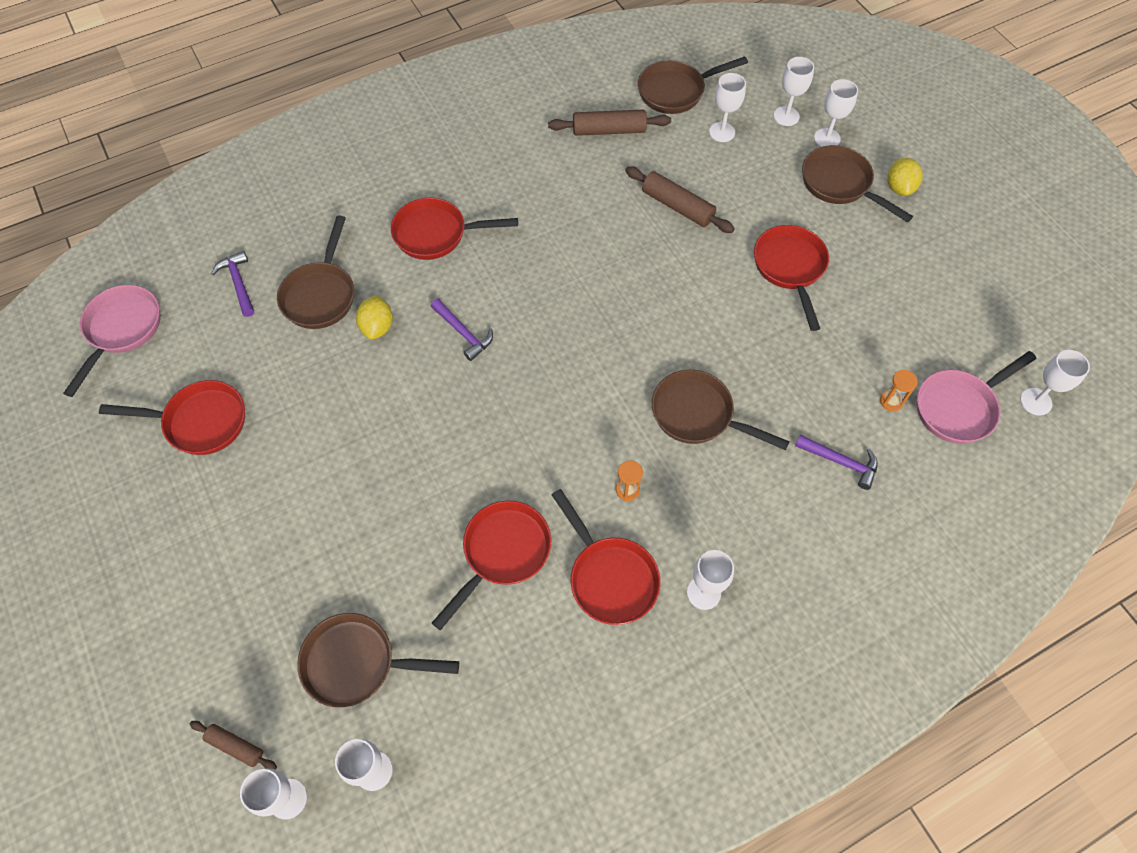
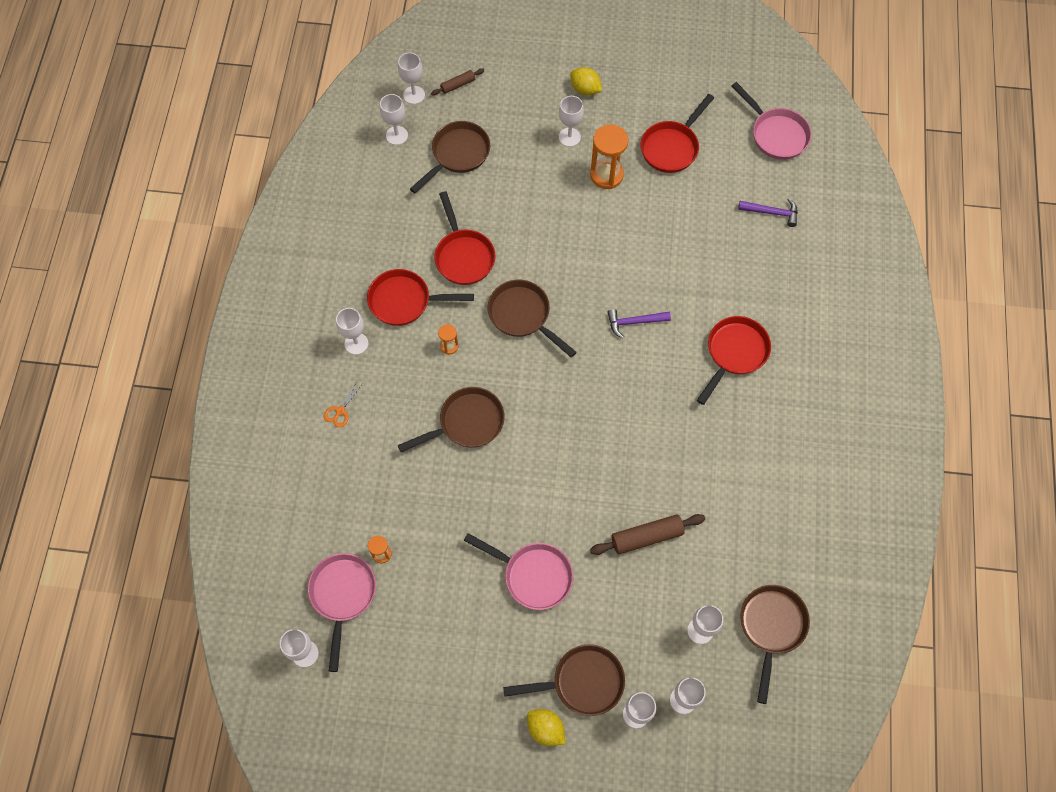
camera: 125 degrees right, 5 degrees up
brown pan [277,215,354,329] -> brown pan moved to [488,280,577,358]
yellow lemon [356,295,393,340] -> yellow lemon moved to [570,67,602,95]
brown rolling pin [548,109,671,136] -> none
red pan [754,225,829,331] -> pink pan [464,533,573,610]
purple hammer [795,435,878,490] -> none
none -> orange scissors [324,381,363,428]
none -> white goblet [559,96,584,147]
none -> orange hourglass [590,124,628,189]

